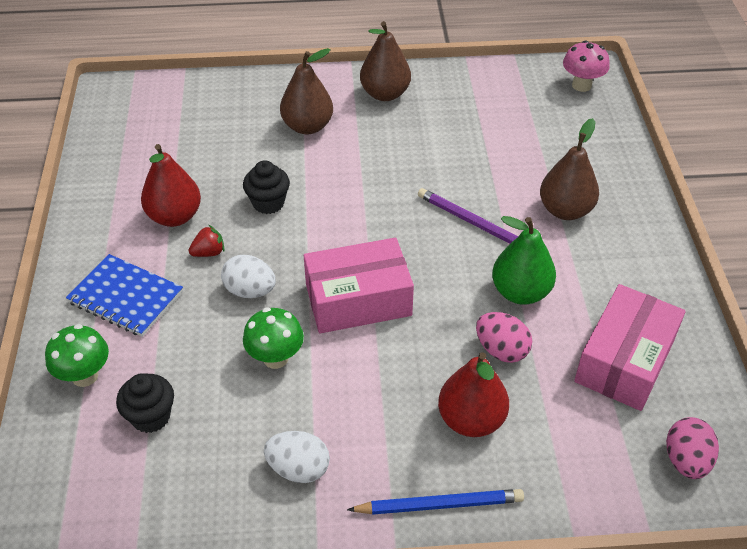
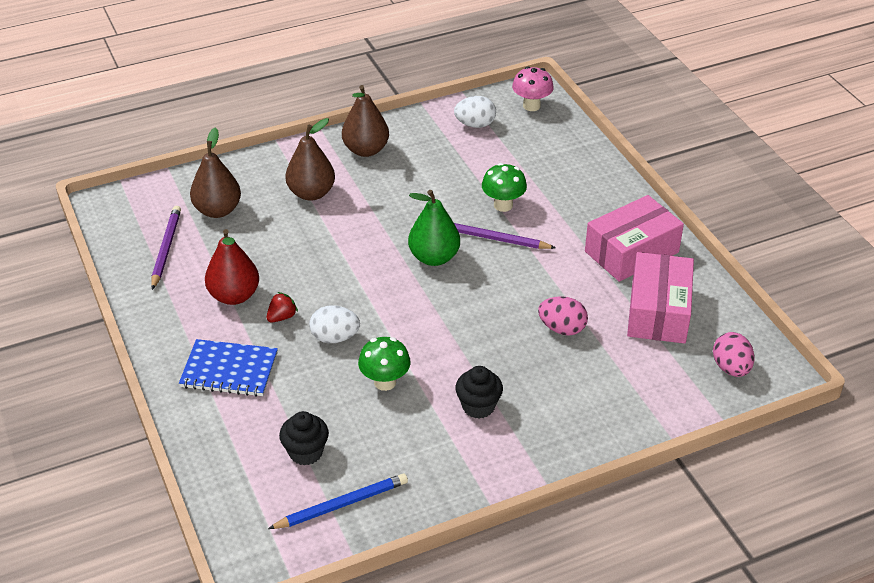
camera: 20 degrees left, 5 degrees down
green mushroom [45,324,109,387] -> green mushroom moved to [482,163,527,212]
black cupcake [243,160,290,214] -> black cupcake moved to [455,366,503,419]
white egg [264,431,330,483] -> white egg moved to [454,96,496,128]
pink box [304,238,414,333] -> pink box moved to [585,195,684,282]
blue pencil [347,489,524,515] -> blue pencil moved to [268,474,408,529]
red pear [438,352,509,437] -> none
green pear [492,216,556,305] -> green pear moved to [408,190,460,266]
brown pear [540,118,599,220] -> brown pear moved to [190,128,241,218]
none -> purple pencil [151,206,181,290]

